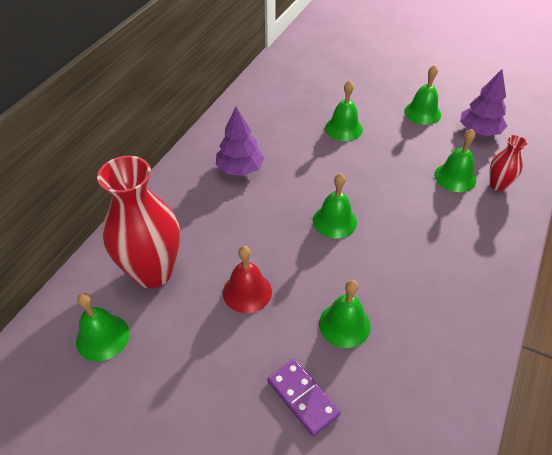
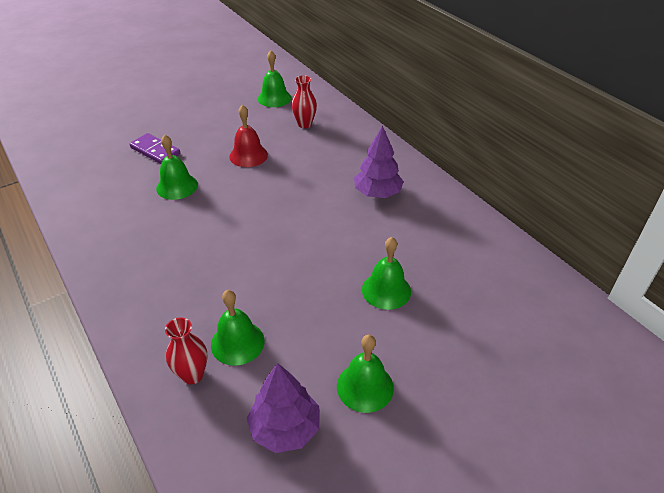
camera: 120 degrees right, 5 degrees down
red vase [97,156,180,288] -> red vase [291,75,317,128], size x0.48
purple domino [268,359,341,436] -> purple domino turned 45 degrees clockwise [130,133,180,164]
green bell [313,173,357,239] -> none

